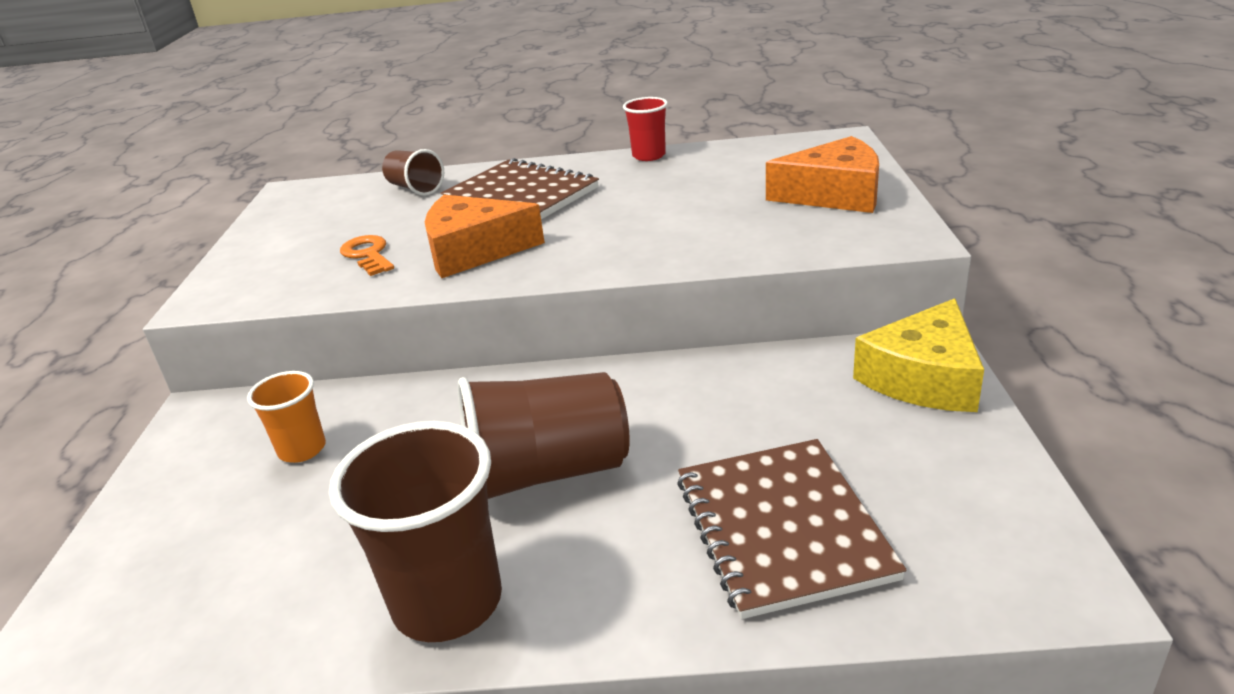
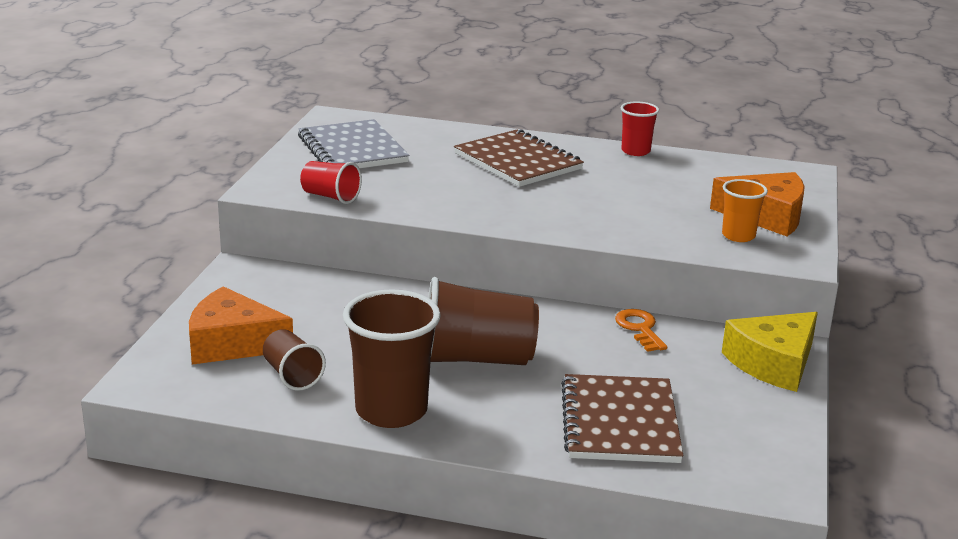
camera: 10 degrees right, 5 degrees down
orange cup [247,371,326,463] -> orange cup moved to [722,179,768,242]
orange key [340,235,394,276] -> orange key moved to [615,309,667,352]
brown cup [382,149,444,196] -> brown cup moved to [263,329,326,391]
orange cheese [425,195,545,278] -> orange cheese moved to [189,286,293,365]
none -> grey notebook [298,119,409,168]
none -> red cup [300,161,362,204]

